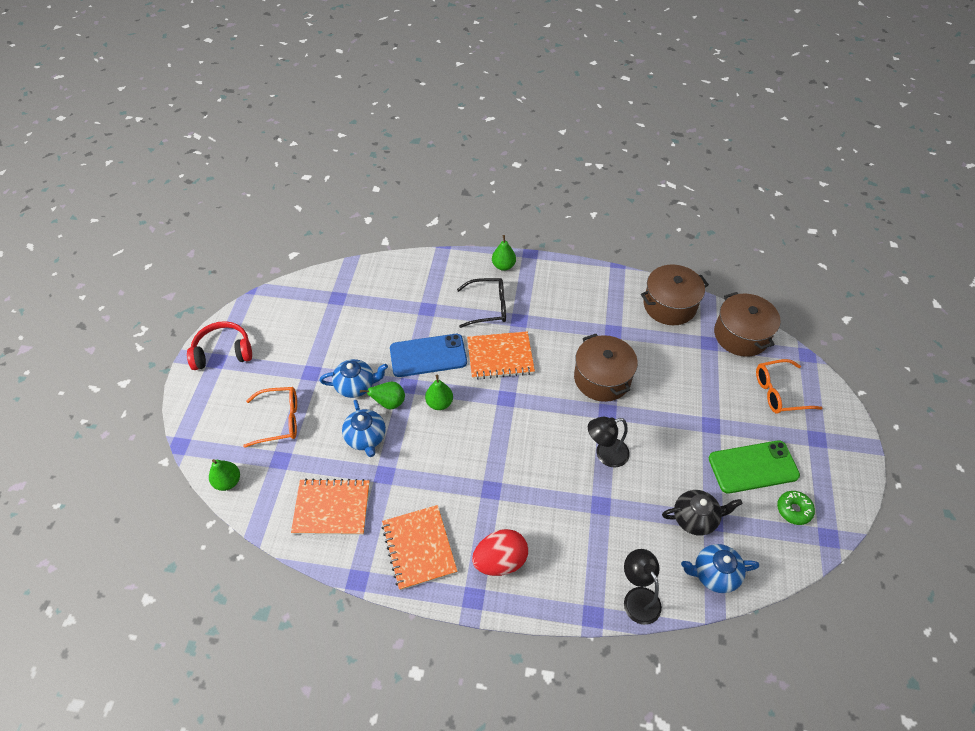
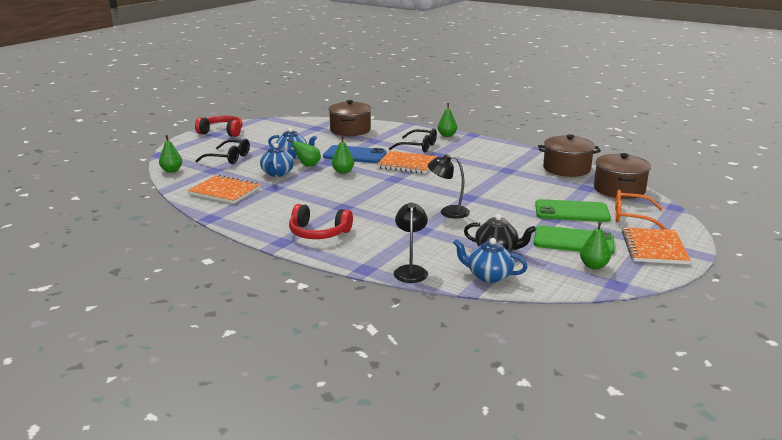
camera: 25 degrees right, 30 degrees down
orange glasses [243,387,297,448] -> black glasses [196,139,250,164]
orange notebook [382,505,457,590] -> orange notebook moved to [622,227,691,264]
red egg [472,529,528,576] -> red headphones [289,204,353,239]
brown pot [574,334,638,402] -> brown pot moved to [328,100,372,136]
green donut [777,491,815,525] -> green pear [580,221,611,269]
none -> green phone [535,199,611,222]

